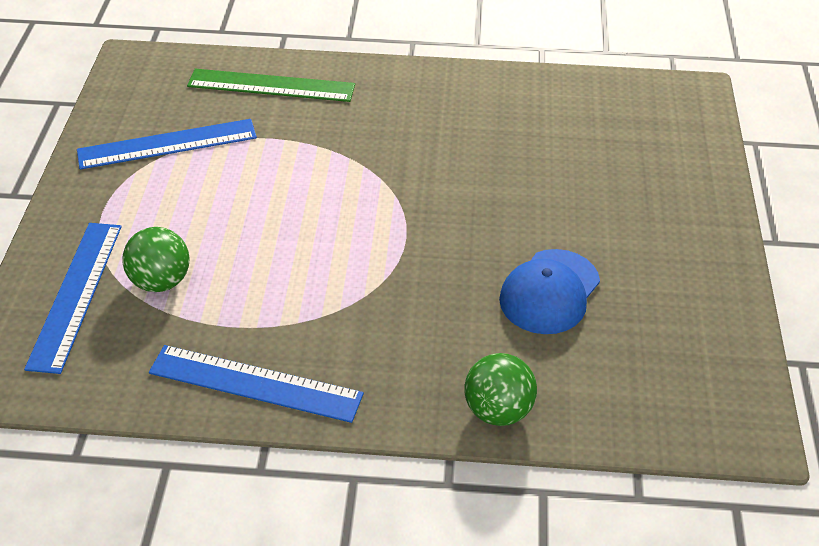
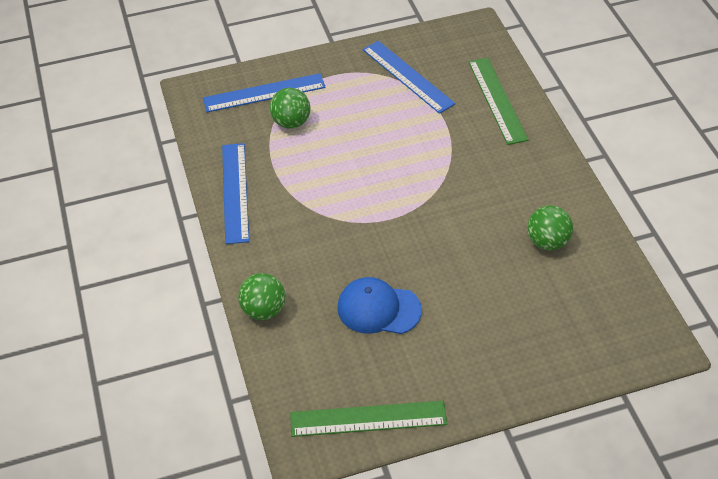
camera: 70 degrees right, 5 degrees up
none -> green ruler [290,401,447,437]
none -> green ball [527,205,573,250]

